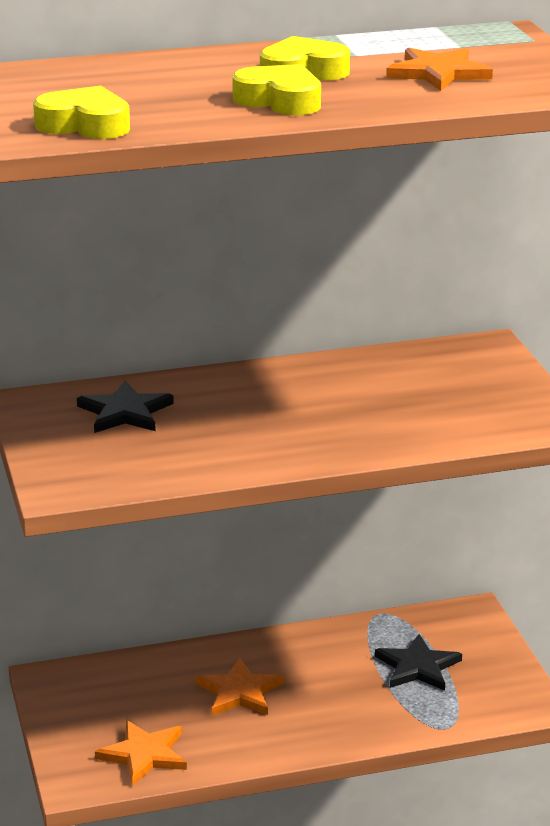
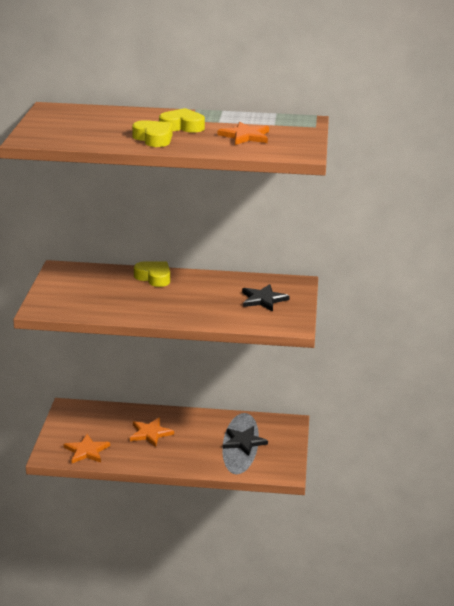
camera: 20 degrees right, 0 degrees up
yellow heart [33,86,130,139] -> yellow heart moved to [134,261,170,287]
black star [77,380,174,433] -> black star moved to [242,284,290,312]

